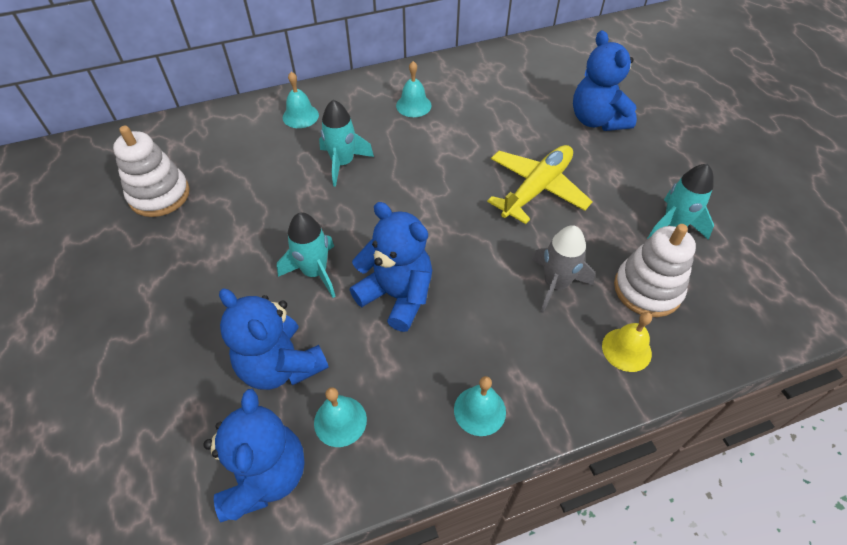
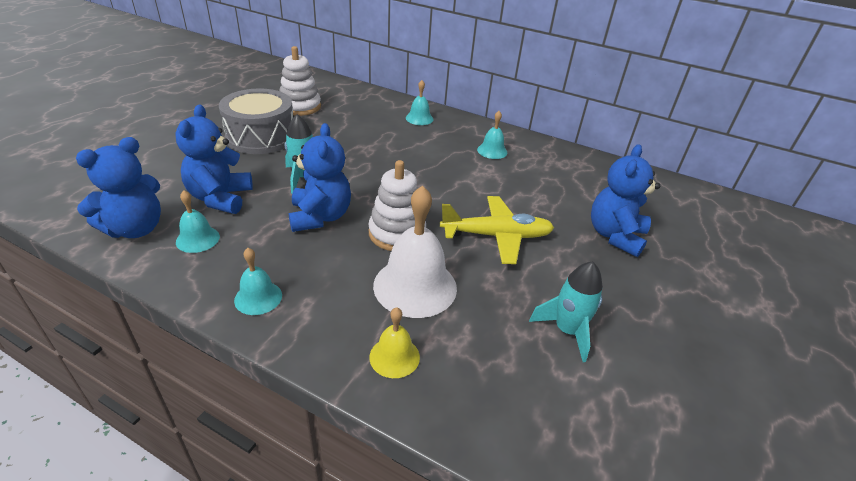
camera: 45 degrees right, 15 degrees down
turquoise rocket [319,100,374,187] -> none
grey rocket [532,225,595,313] -> white bell [373,185,457,318]
white stacking toy [614,224,696,317] -> white stacking toy moved to [368,160,426,251]
none -> grey drum [219,88,293,154]

